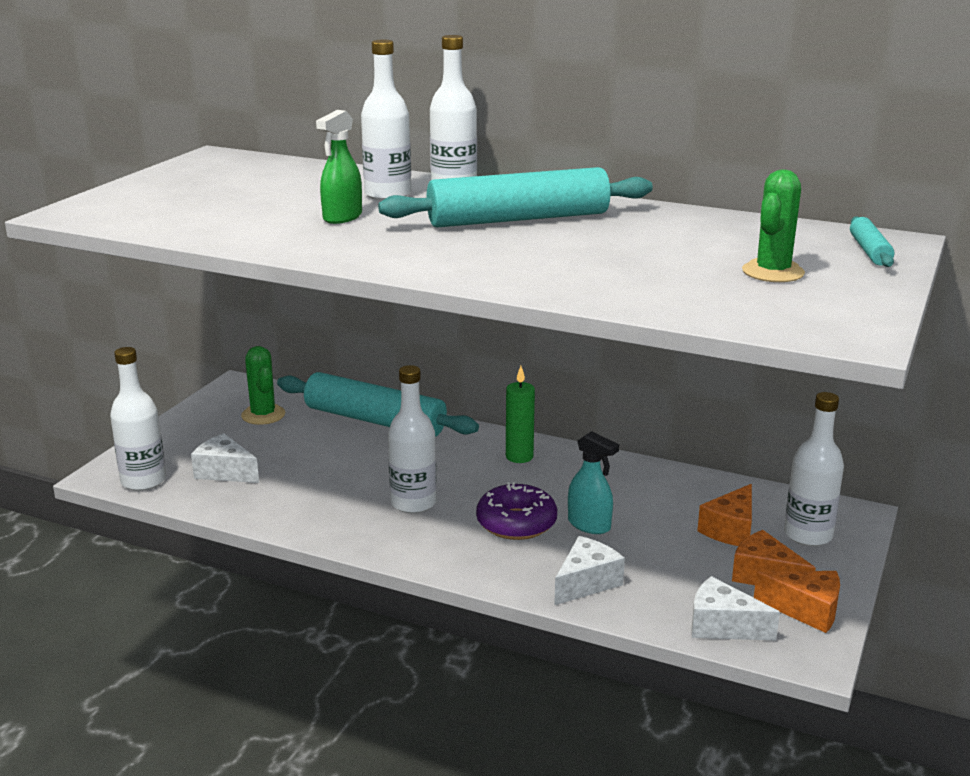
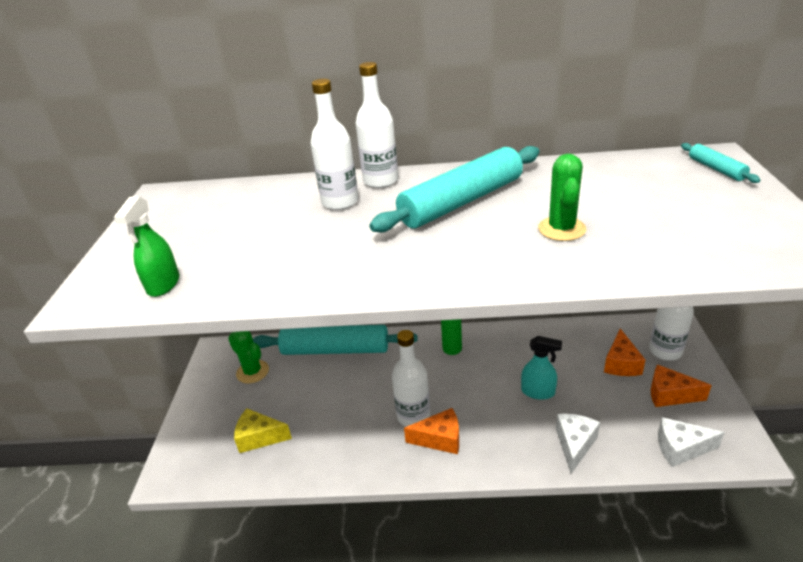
camera: 20 degrees left, 10 degrees up
white bottle [110,347,166,491] -> none
white cheese [191,433,259,483] -> yellow cheese [234,408,292,453]
green spray bottle [316,110,362,224] -> green spray bottle moved to [114,197,180,297]
purple donut [476,482,557,540] -> none
green cactus [742,170,805,282] -> green cactus moved to [538,154,586,241]
orange cheese [754,571,840,633] -> orange cheese moved to [404,408,459,454]

